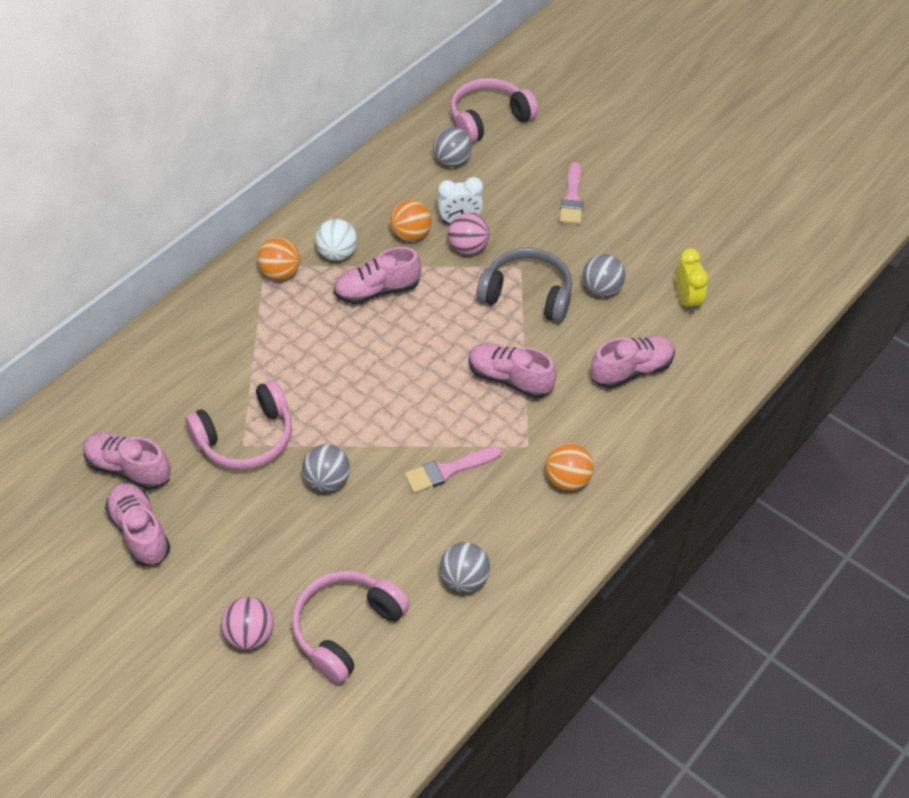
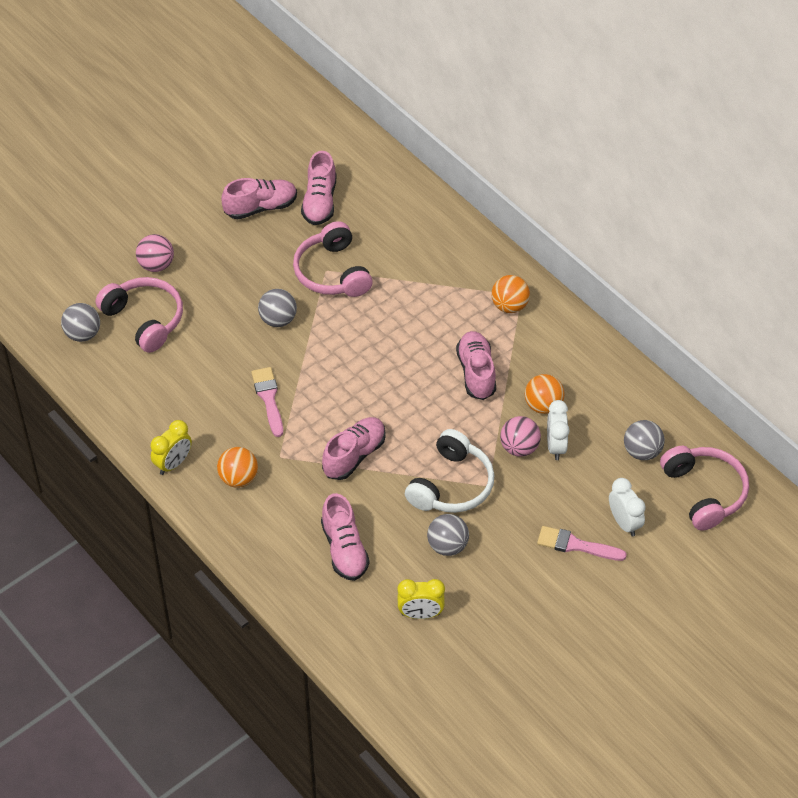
camera: 100 degrees right, 0 degrees up
pink shoe [83,432,171,490] -> pink shoe turned 150 degrees clockwise [301,151,336,225]
white ball [315,219,357,261] -> none
grey ball [440,542,490,593] -> grey ball moved to [61,303,100,342]
grey headphones [476,248,572,322] -> white headphones [405,429,494,513]
none -> yellow clock [150,420,192,475]
none -> white clock [609,478,645,536]

